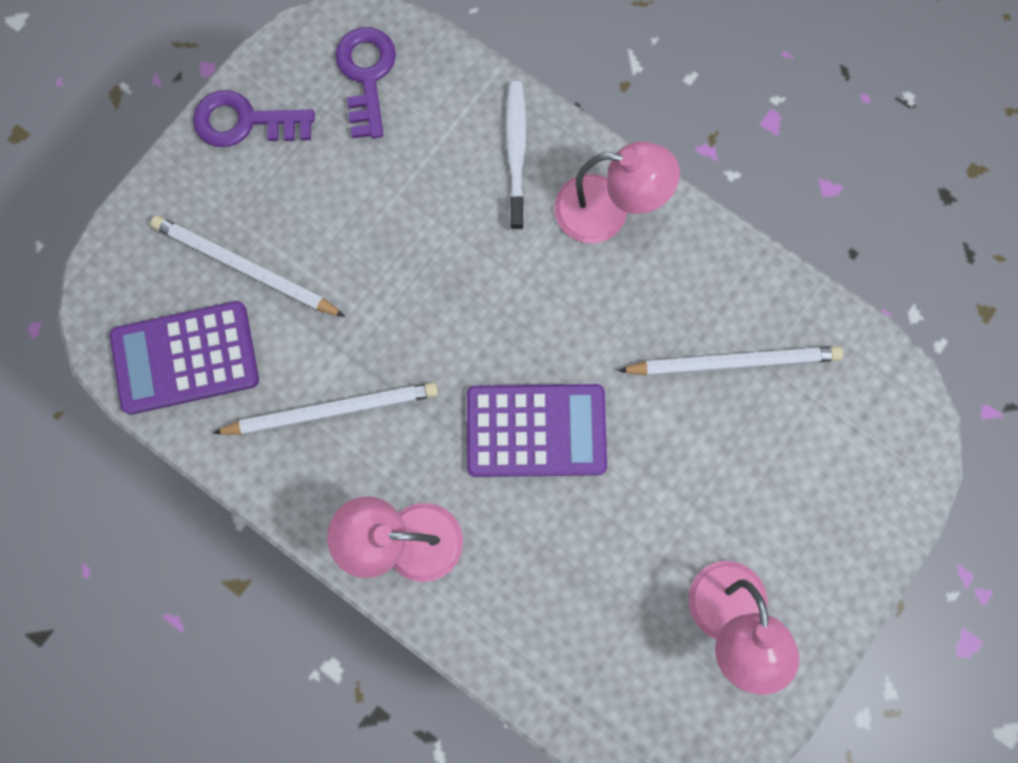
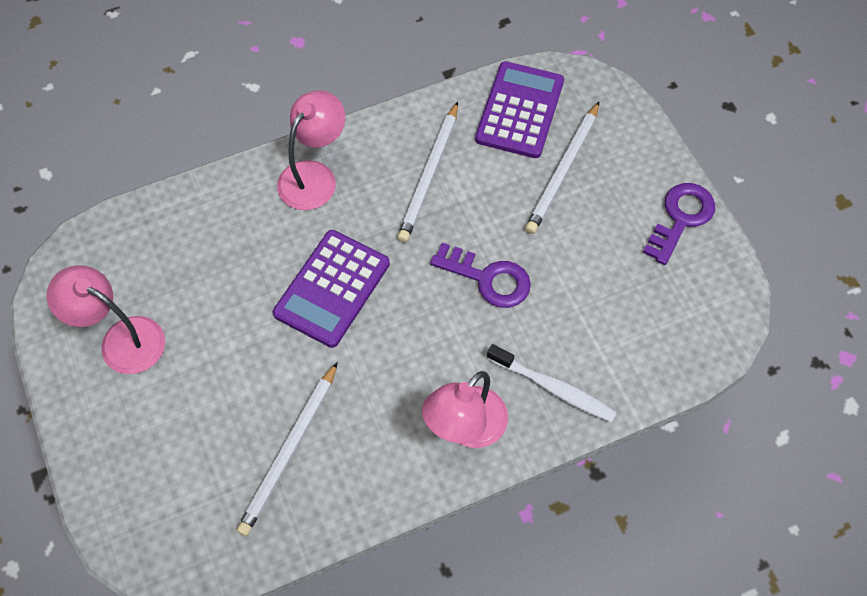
camera: 120 degrees right, 15 degrees down
white pencil [150,215,345,317] -> white pencil turned 150 degrees clockwise [525,102,599,234]
purple key [335,27,396,138] -> purple key moved to [430,243,531,308]

